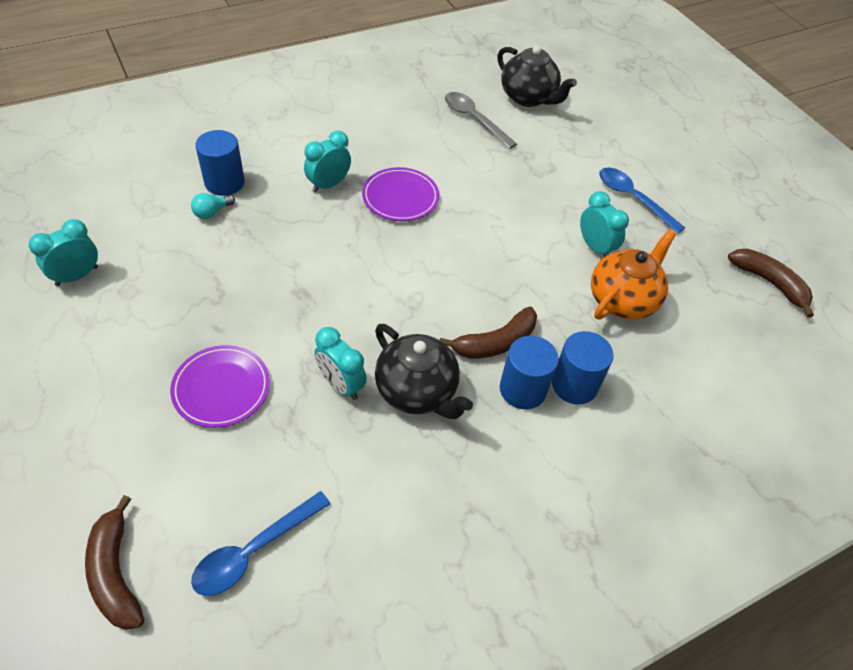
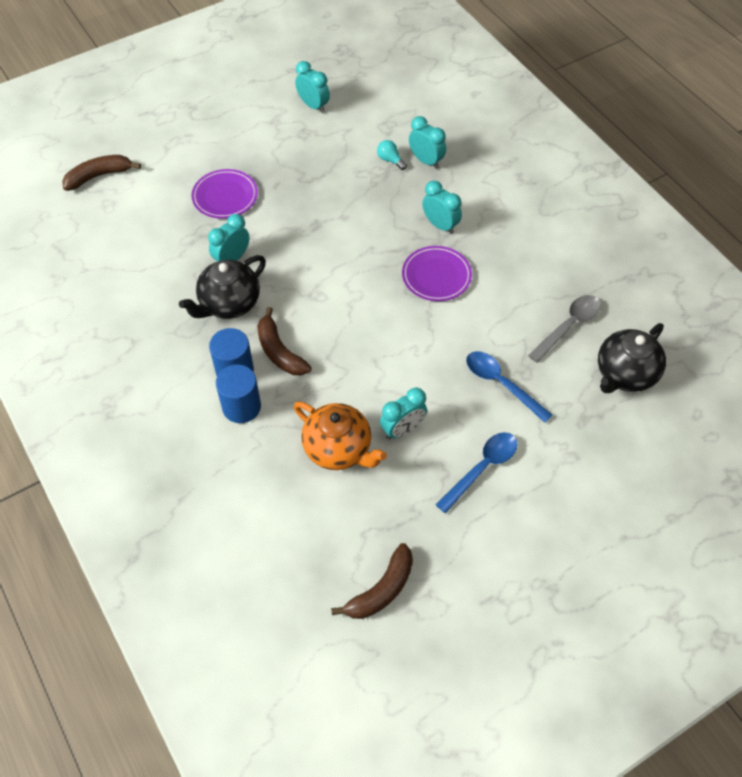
camera: 90 degrees right, 5 degrees up
blue spoon [191,491,330,596] -> blue spoon moved to [466,351,552,423]
blue cylinder [195,130,245,196] -> turquoise clock [409,116,446,169]

